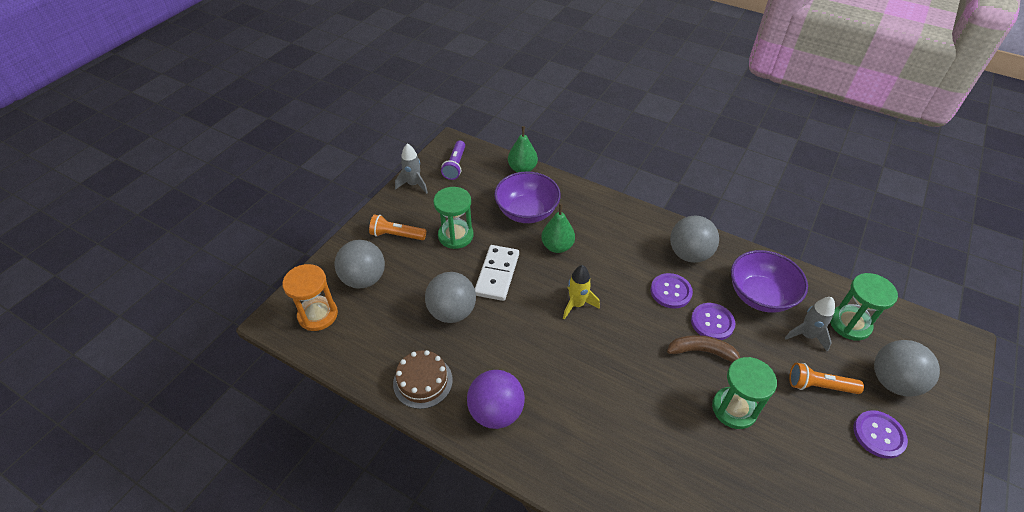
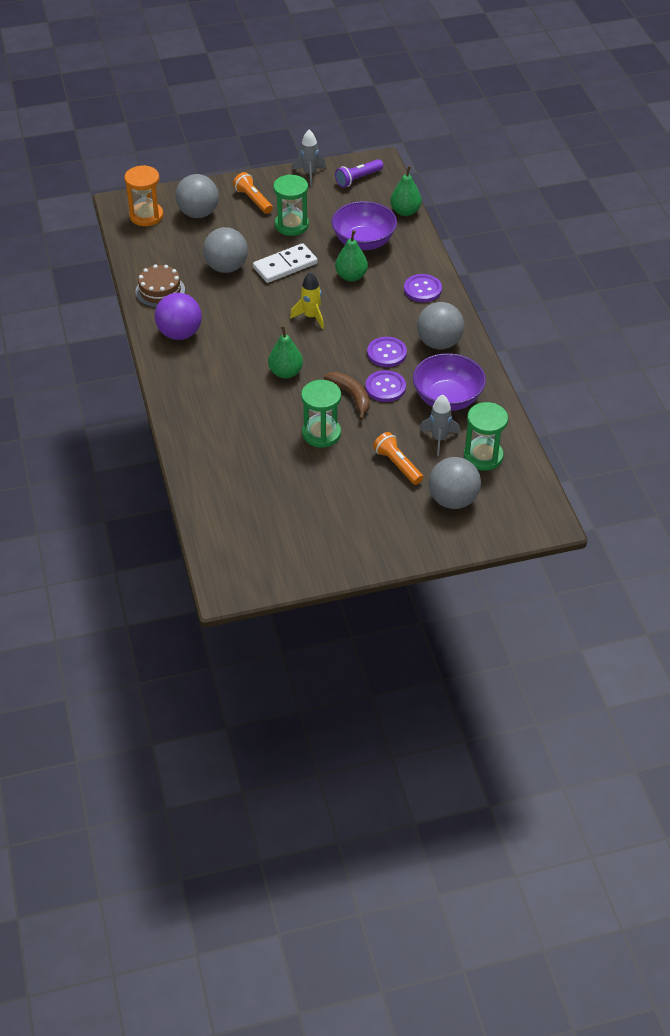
camera: 45 degrees right, 0 degrees up
purple button [854,410,908,459] -> purple button moved to [404,274,442,302]
none -> green pear [268,326,303,379]

